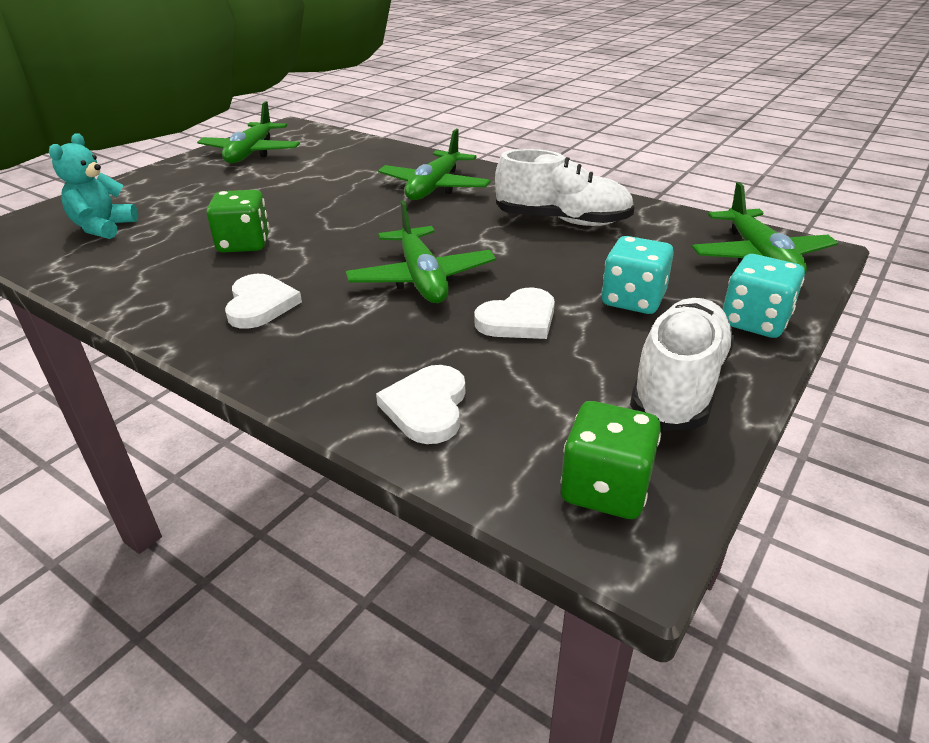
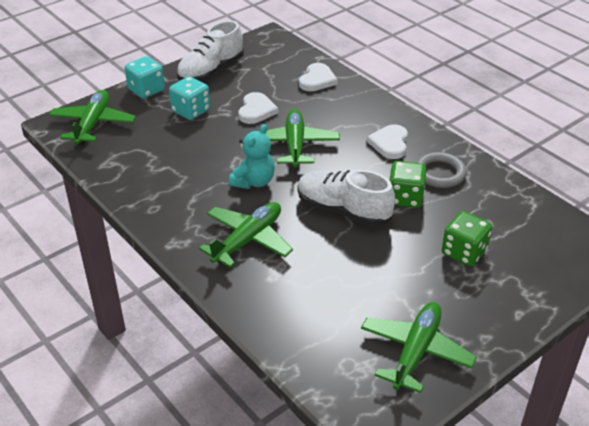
camera: 165 degrees left, 5 degrees up
turquoise teddy bear [49,133,138,239] -> turquoise teddy bear moved to [229,124,275,189]
white heart [474,288,555,339] -> white heart turned 120 degrees clockwise [239,92,278,124]
white shoe [495,149,634,226] -> white shoe moved to [297,170,395,226]
green dice [560,401,661,519] -> green dice moved to [442,211,492,267]
none -> grey ring [417,152,467,188]

